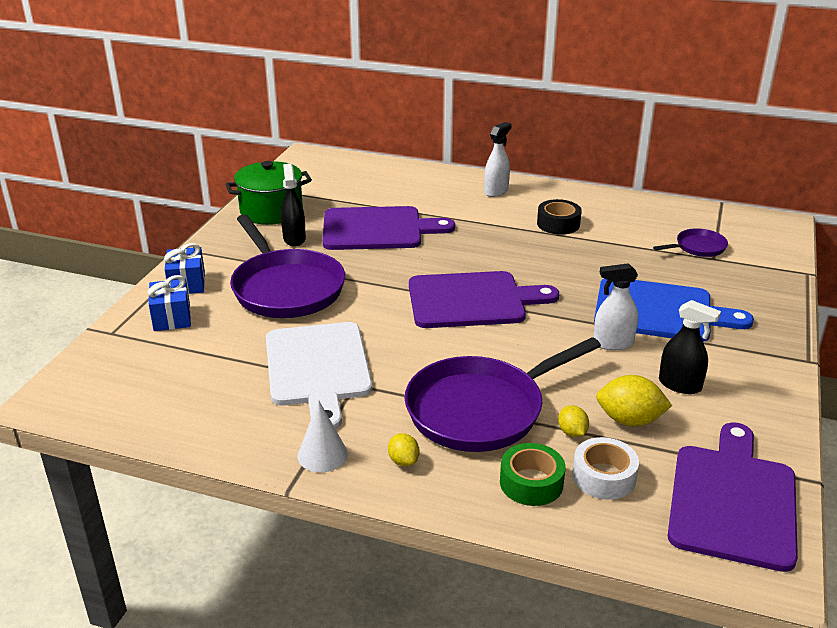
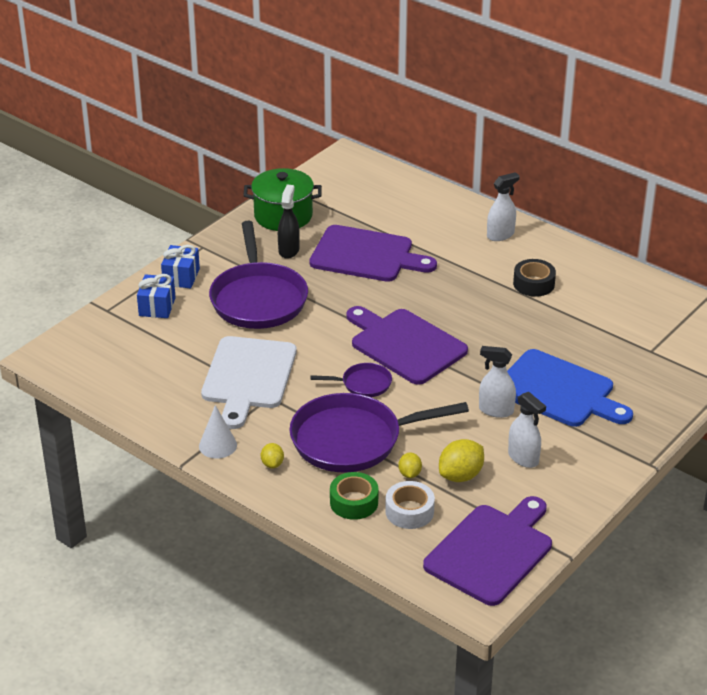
camera: 20 degrees right, 5 degrees up
purple cutting board [409,271,559,328] -> purple cutting board turned 150 degrees counterclockwise [346,306,468,385]
yellow lemon [596,375,672,426] -> yellow lemon turned 75 degrees counterclockwise [439,439,484,482]
purple pan [653,228,728,257] -> purple pan moved to [311,363,392,397]
black spray bottle [659,300,721,394] -> white spray bottle [508,392,546,468]

